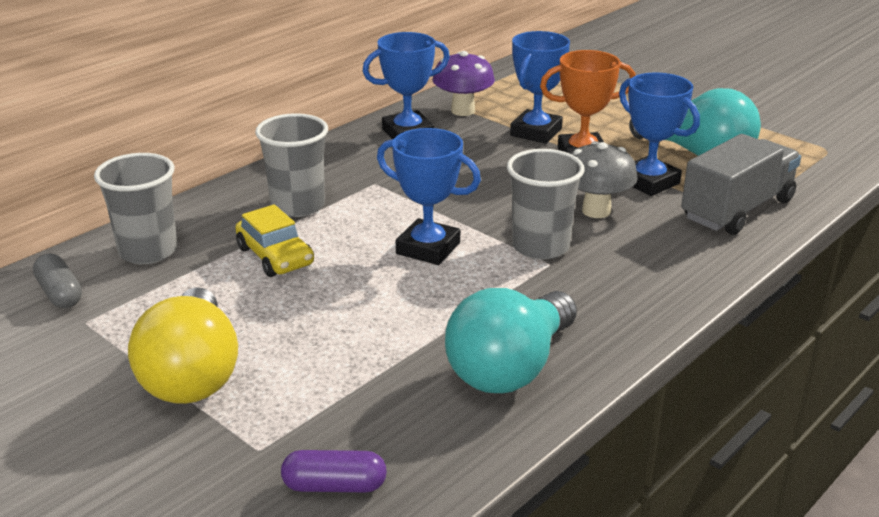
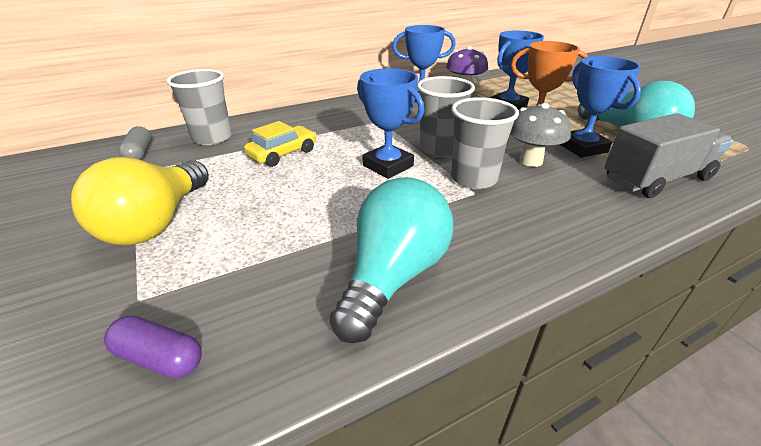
camera: 20 degrees right, 5 degrees up
yellow car [235,204,314,277] -> yellow car turned 120 degrees counterclockwise [244,121,316,167]
grey cup [255,113,328,217] -> grey cup moved to [417,76,475,157]
turquoise light bulb [445,288,577,393] -> turquoise light bulb turned 150 degrees clockwise [330,177,453,343]

